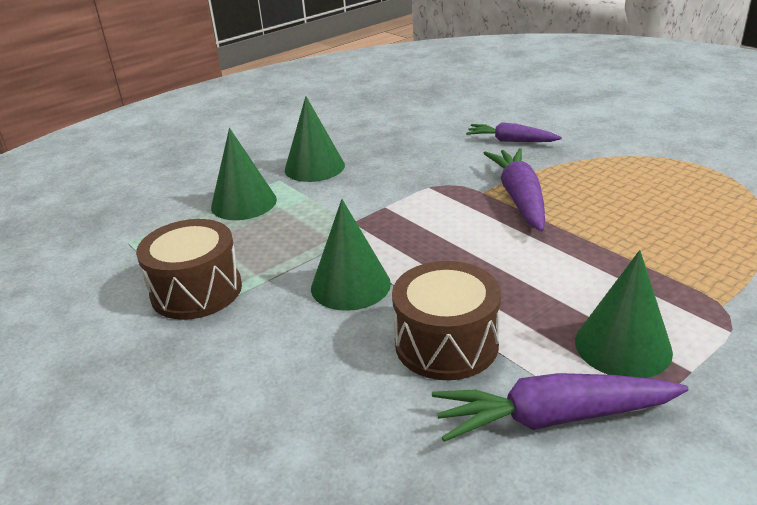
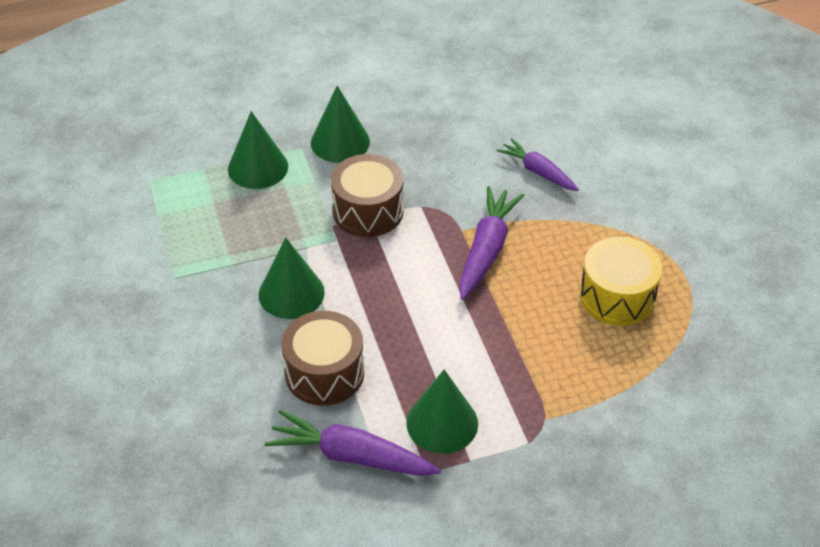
camera: 20 degrees right, 15 degrees up
brown drum [136,219,242,320] -> brown drum moved to [331,154,404,237]
none -> yellow drum [580,237,662,326]

